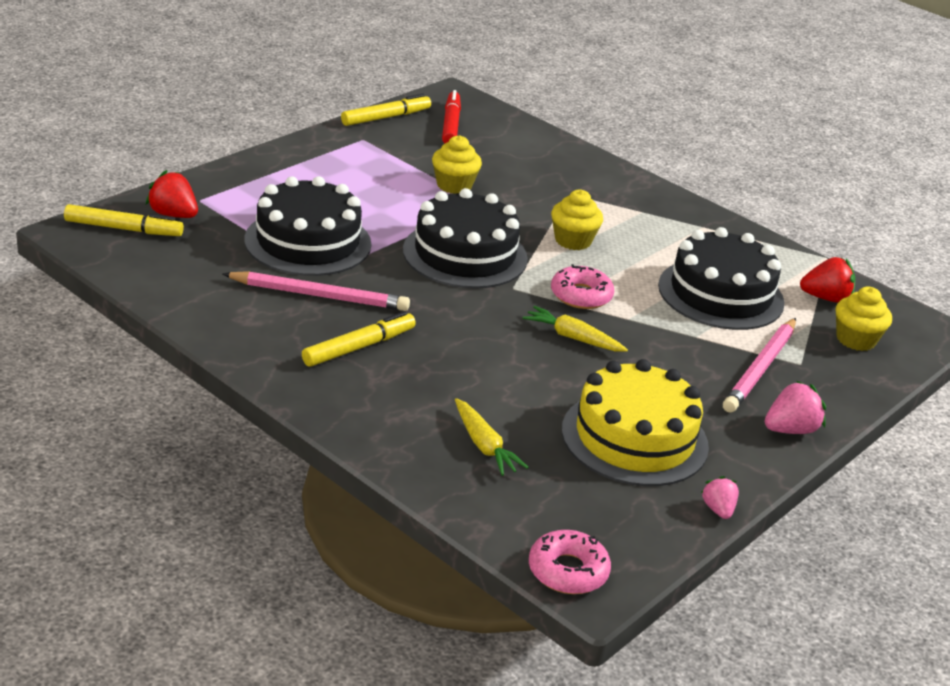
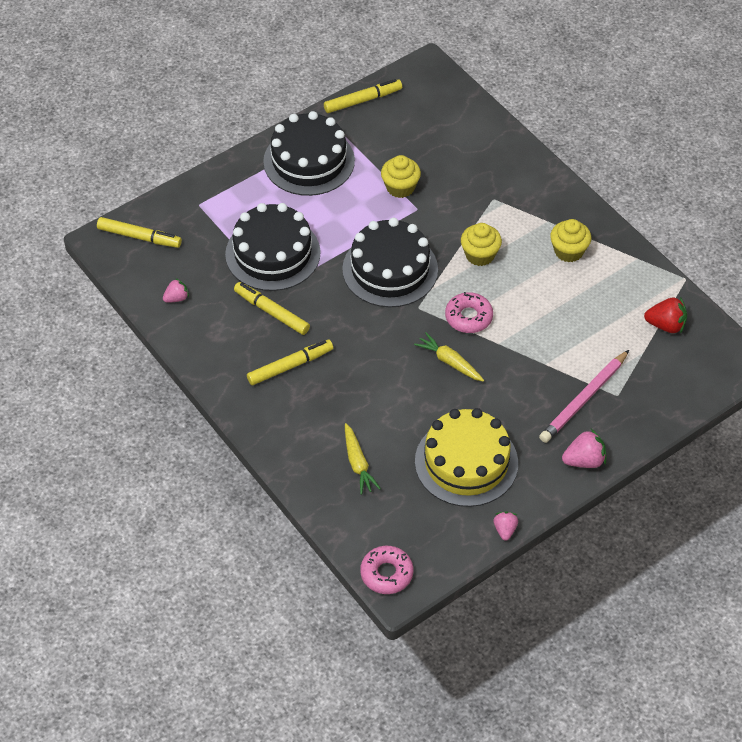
camera: 15 degrees right, 20 degrees up
red strawberry [146,170,198,218] -> none
pink pencil [222,271,410,311] -> yellow marker [234,282,310,335]
red marker [442,90,461,143] -> none
black cake [658,227,785,330] -> black cake moved to [263,111,355,196]
yellow cupcake [836,287,892,351] -> yellow cupcake moved to [550,219,591,262]
none -> pink strawberry [163,278,189,303]

